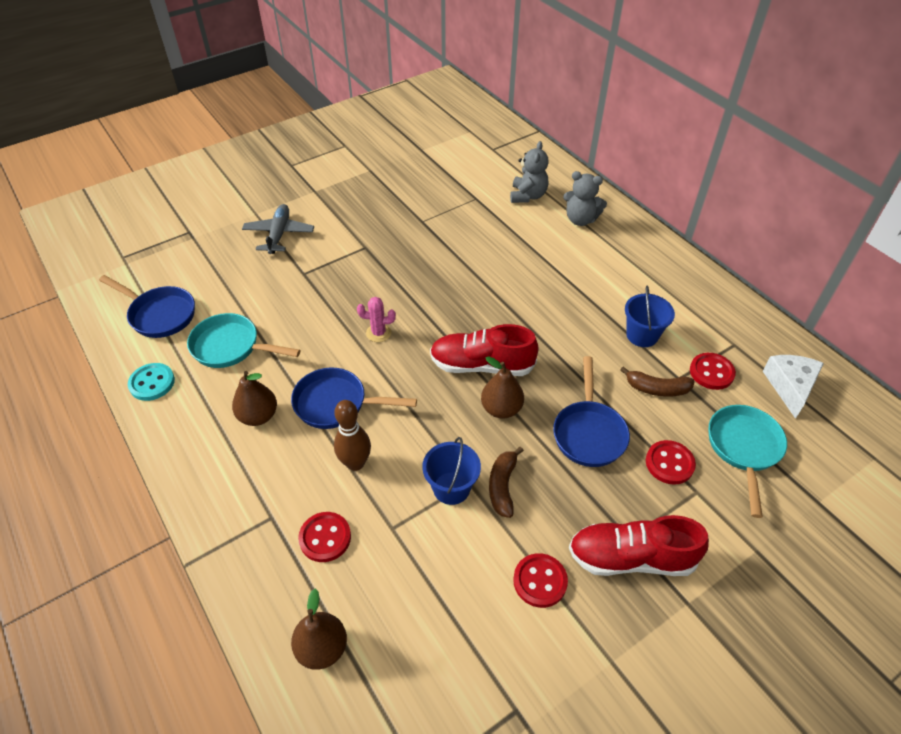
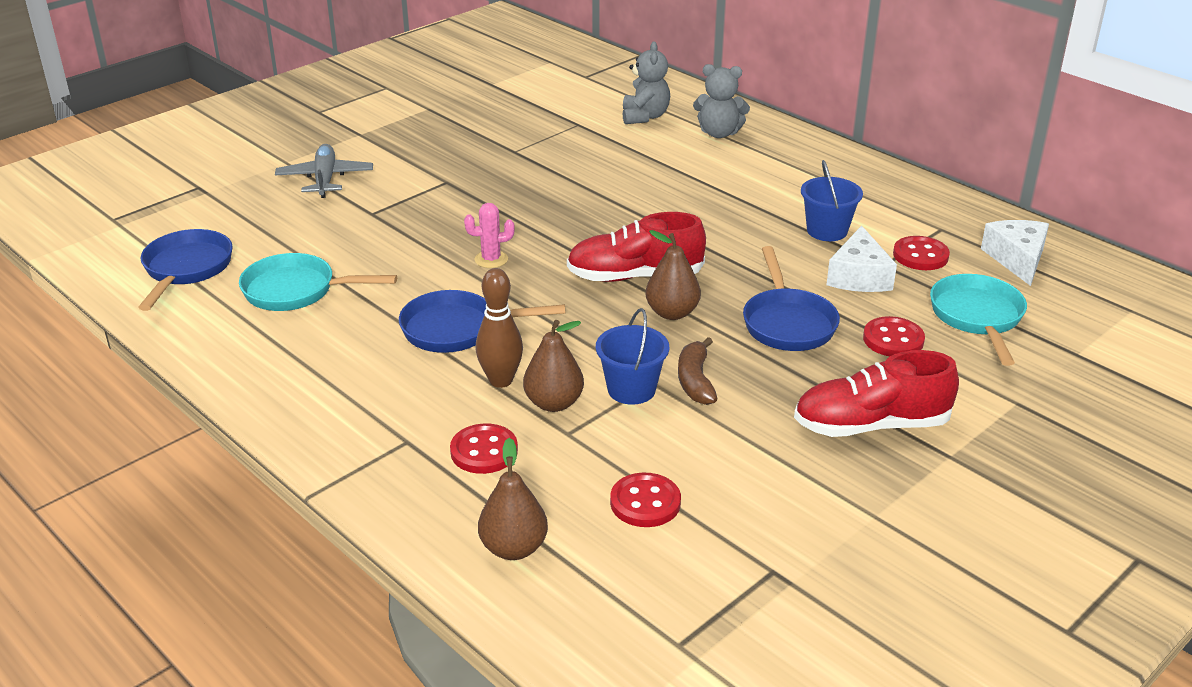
camera: 10 degrees left, 15 degrees down
blue pan [99,275,195,338] -> blue pan turned 105 degrees counterclockwise [138,229,233,311]
turquoise button [128,363,175,401] -> none
brown pear [232,371,277,426] -> brown pear moved to [523,320,584,412]
red button [513,553,568,608] -> red button moved to [610,473,681,527]
brown banana [620,366,695,397] -> white cheese [826,226,897,292]

